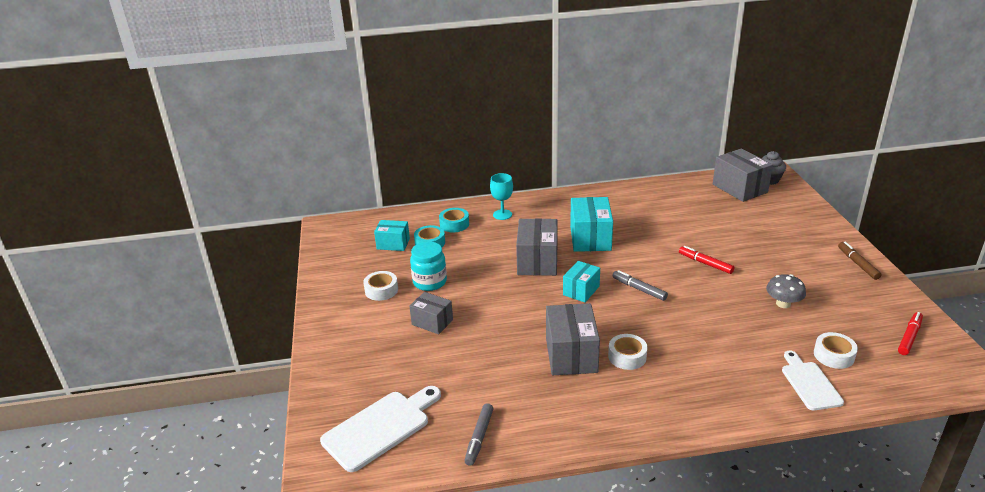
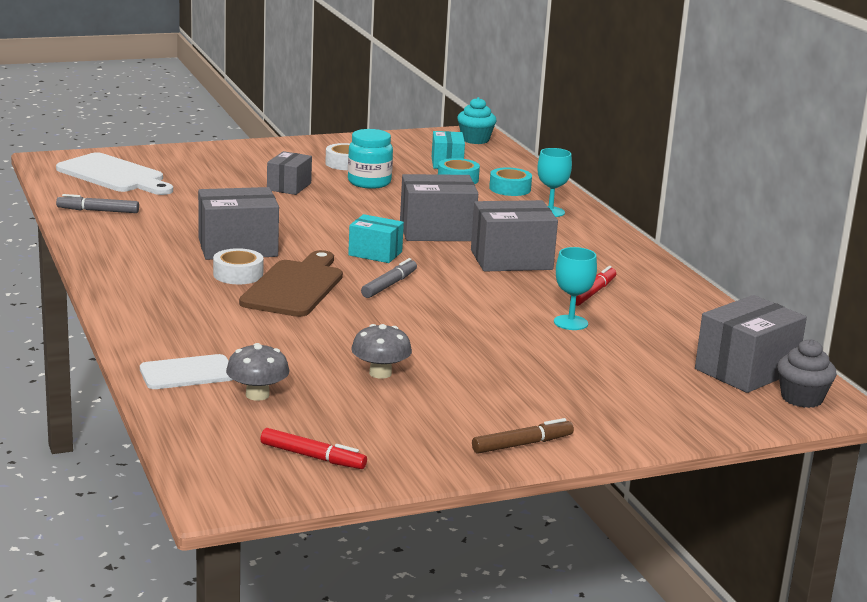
camera: 75 degrees right, 10 degrees down
turquoise box [570,197,613,252] -> grey box [471,200,558,272]
red marker [679,246,734,274] -> red marker moved to [570,266,616,306]
white tape [814,332,858,369] -> grey mushroom [226,343,290,401]
none -> brown cutting board [239,250,343,317]
none -> turquoise cupcake [457,97,497,144]
none -> turquoise goblet [554,247,597,330]

